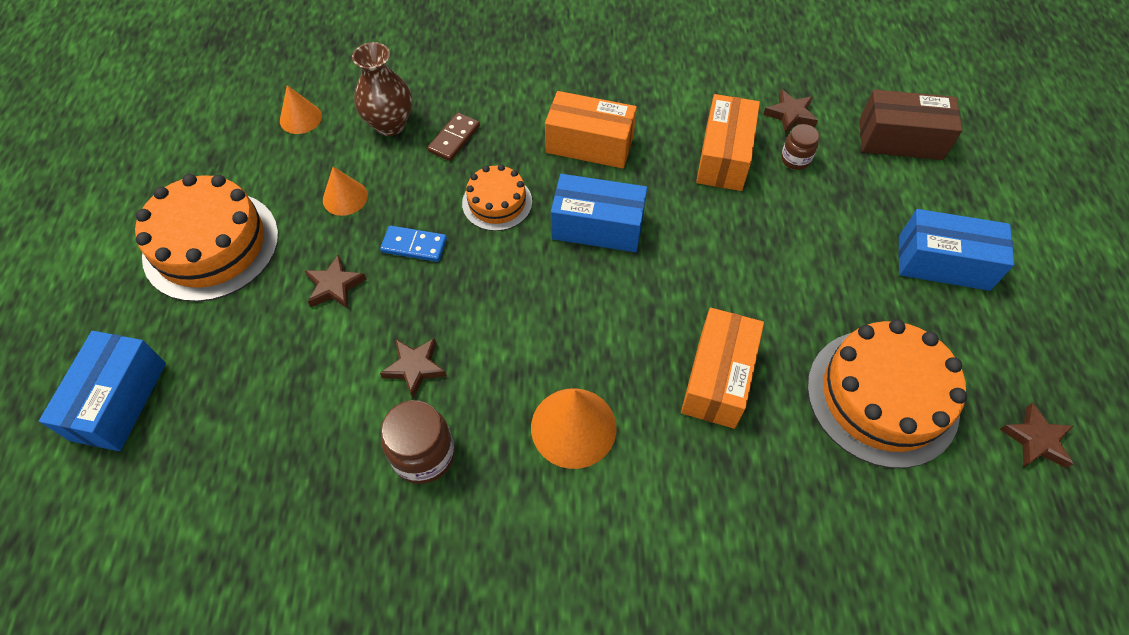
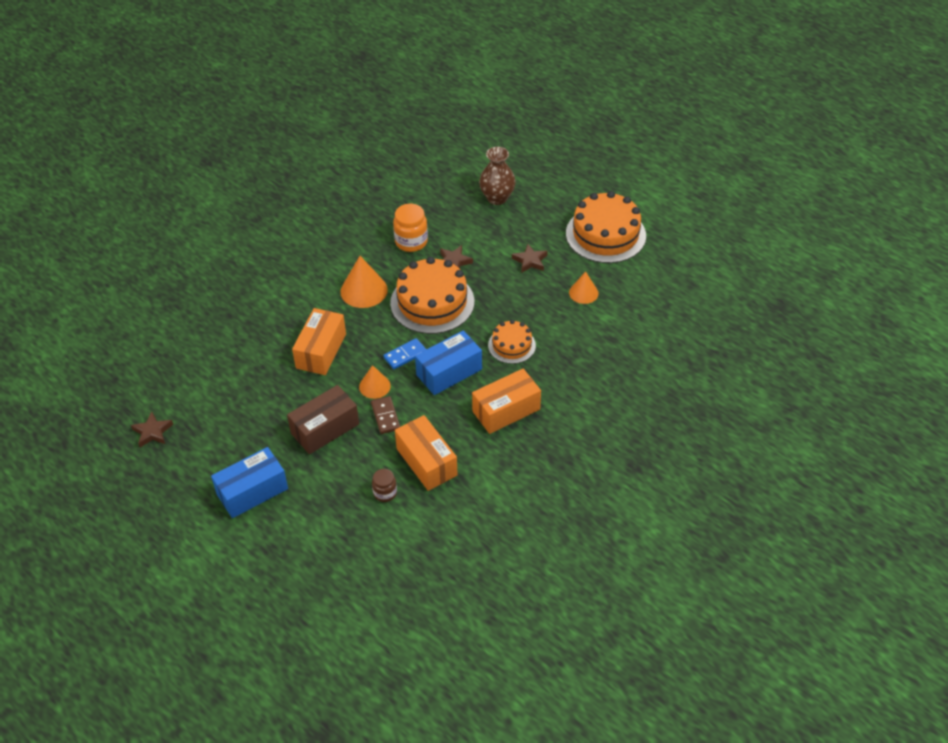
camera: 135 degrees right, 10 degrees down
blue box [39,331,166,451] -> none
orange cone [280,85,322,134] -> orange cone moved to [359,365,391,399]
brown vase [352,42,412,136] -> brown vase moved to [479,147,516,205]
blue domino [380,226,447,262] -> blue domino moved to [383,338,426,369]
brown jar [381,400,455,484] -> orange jar [393,204,428,252]
brown domino [427,113,480,161] -> brown domino moved to [371,396,400,434]
orange box [681,308,764,429] -> orange box turned 45 degrees clockwise [292,308,346,375]
brown star [763,89,818,134] -> none
orange cake [807,319,967,468] -> orange cake moved to [390,257,474,334]
brown box [859,89,963,160] -> brown box moved to [287,385,359,454]

